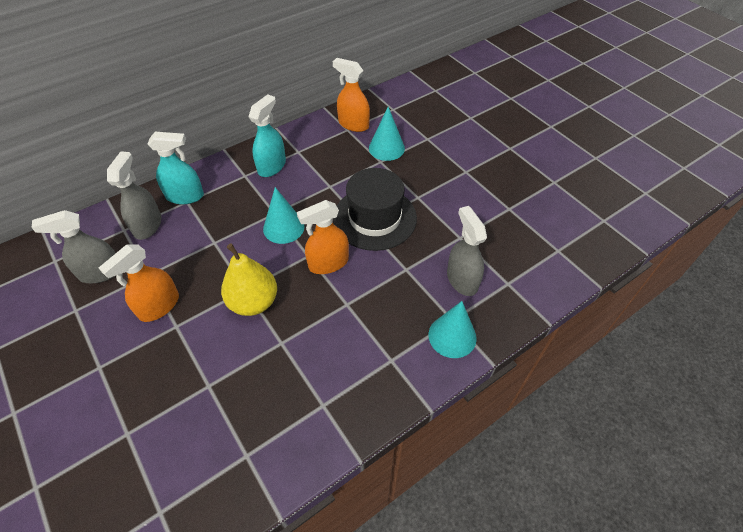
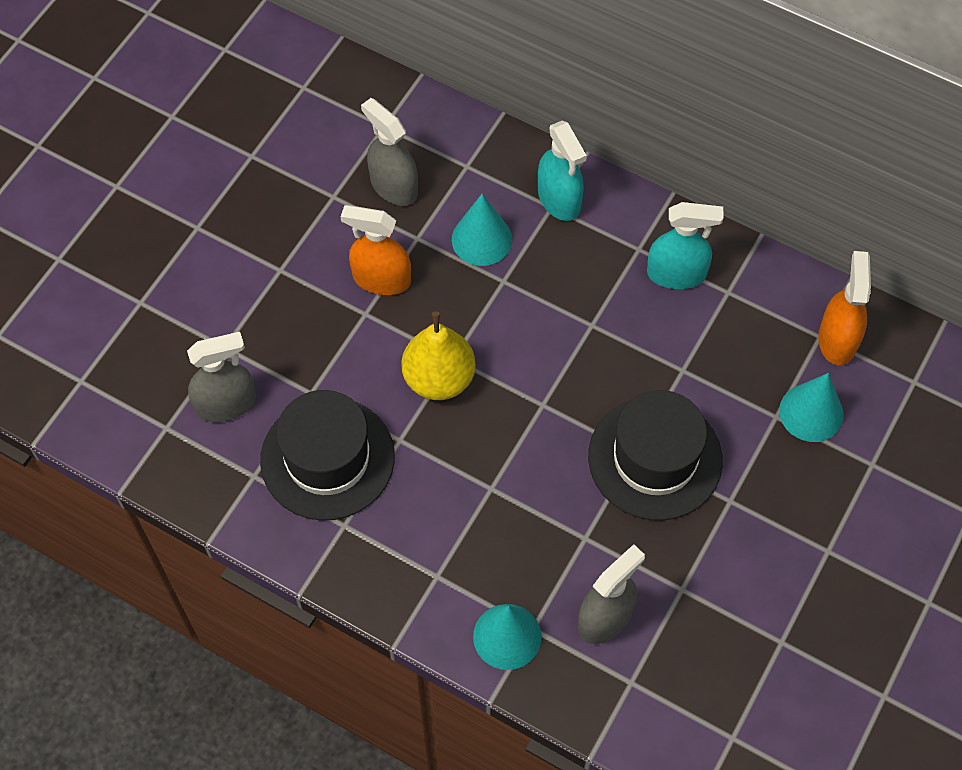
camera: 65 degrees right, 10 degrees up
grey spray bottle [107,151,162,240] -> grey spray bottle moved to [187,332,256,422]
turquoise cone [263,187,305,244] -> turquoise cone moved to [452,194,512,266]
orange spray bottle [297,200,349,274] -> none
none -> black hat [260,390,395,520]

